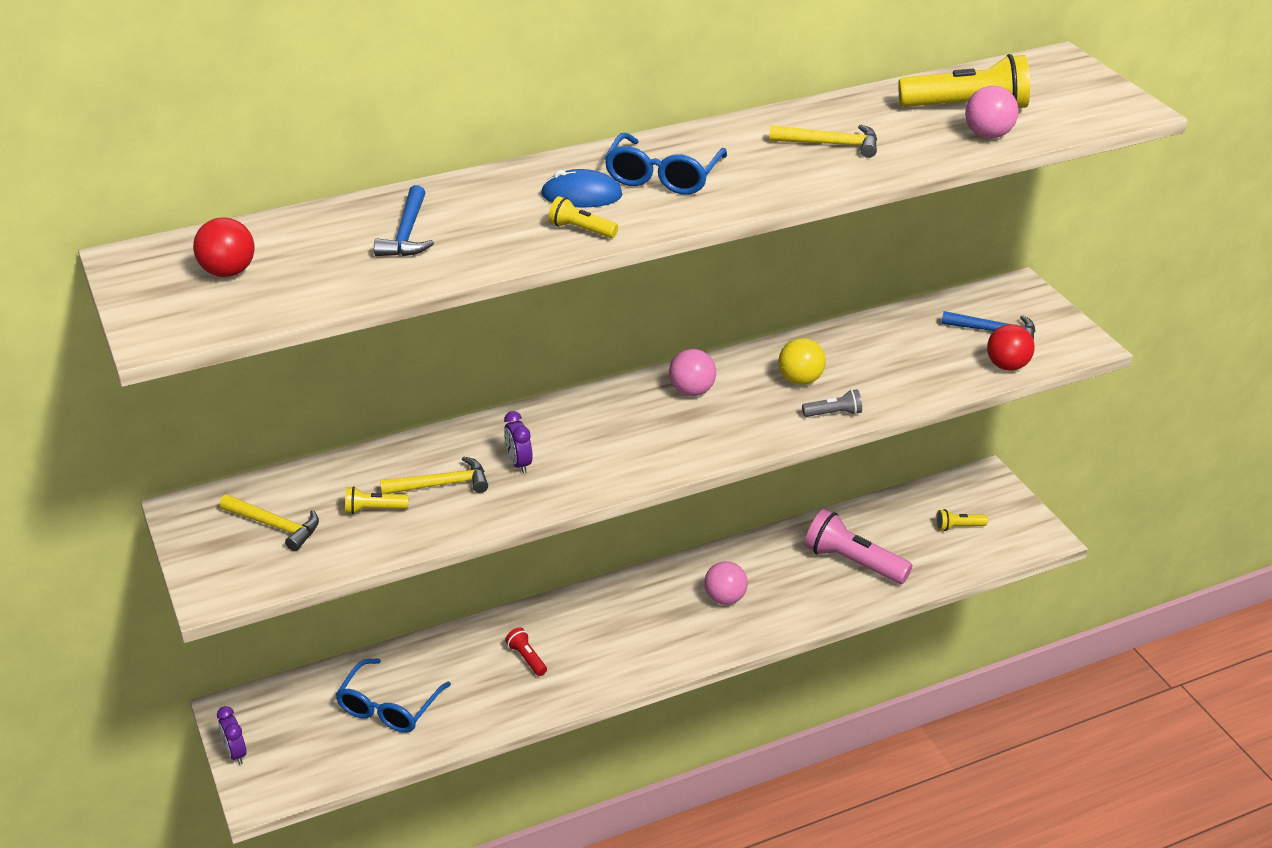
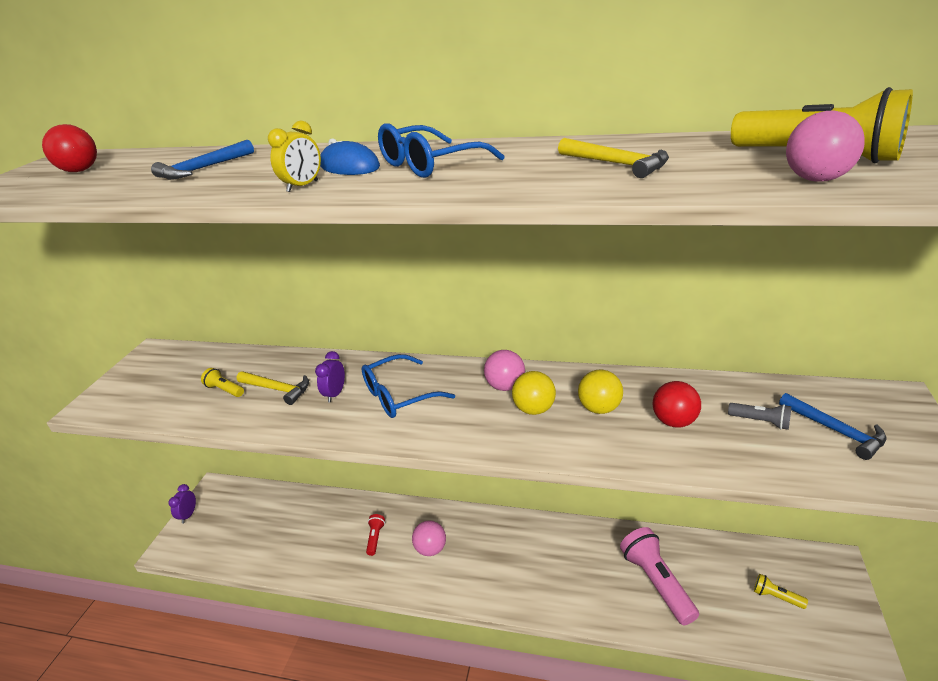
camera: 40 degrees right, 5 degrees down
yellow hammer [220,495,319,551] -> none
blue glasses [335,658,451,733] -> blue glasses moved to [362,354,455,418]
yellow flashlight [549,196,618,238] -> yellow clock [268,121,321,192]
pink ball [704,561,748,605] -> pink ball moved to [412,520,446,556]
grey flashlight [802,389,862,417] -> grey flashlight moved to [728,403,791,430]
red ball [987,324,1035,371] -> red ball moved to [653,381,701,428]
none -> yellow ball [512,371,556,415]

